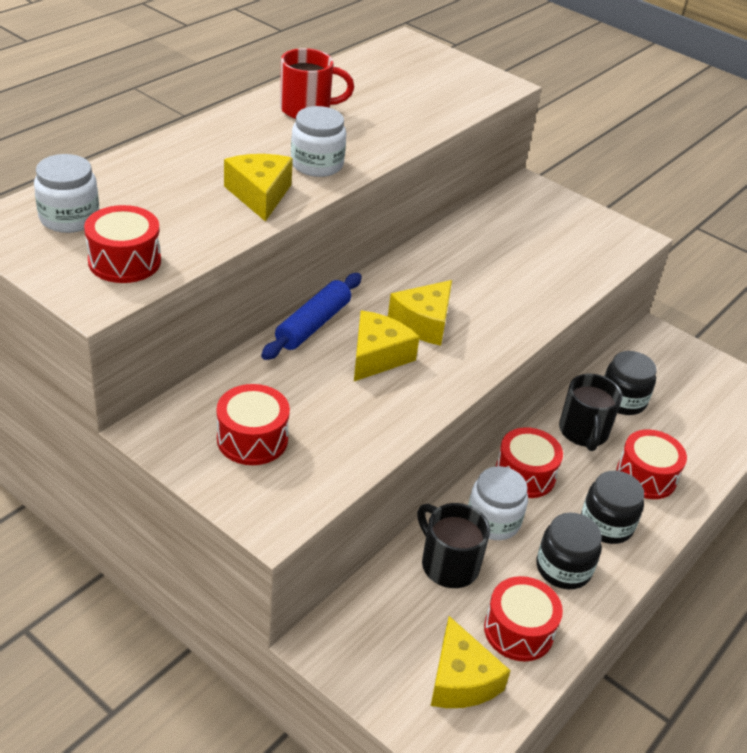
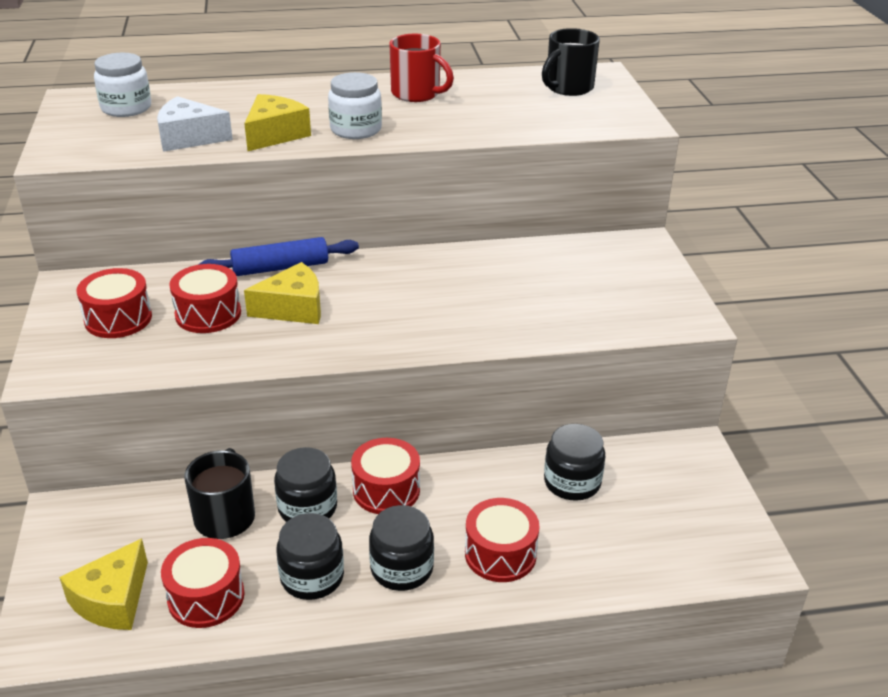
camera: 45 degrees right, 5 degrees down
red drum [84,205,161,283] -> red drum moved to [169,264,241,333]
yellow cheese [388,280,452,346] -> none
white jar [468,466,528,540] -> black jar [274,447,337,522]
black mug [559,374,622,451] -> black mug moved to [542,28,600,96]
none -> white cheese [157,96,233,152]

